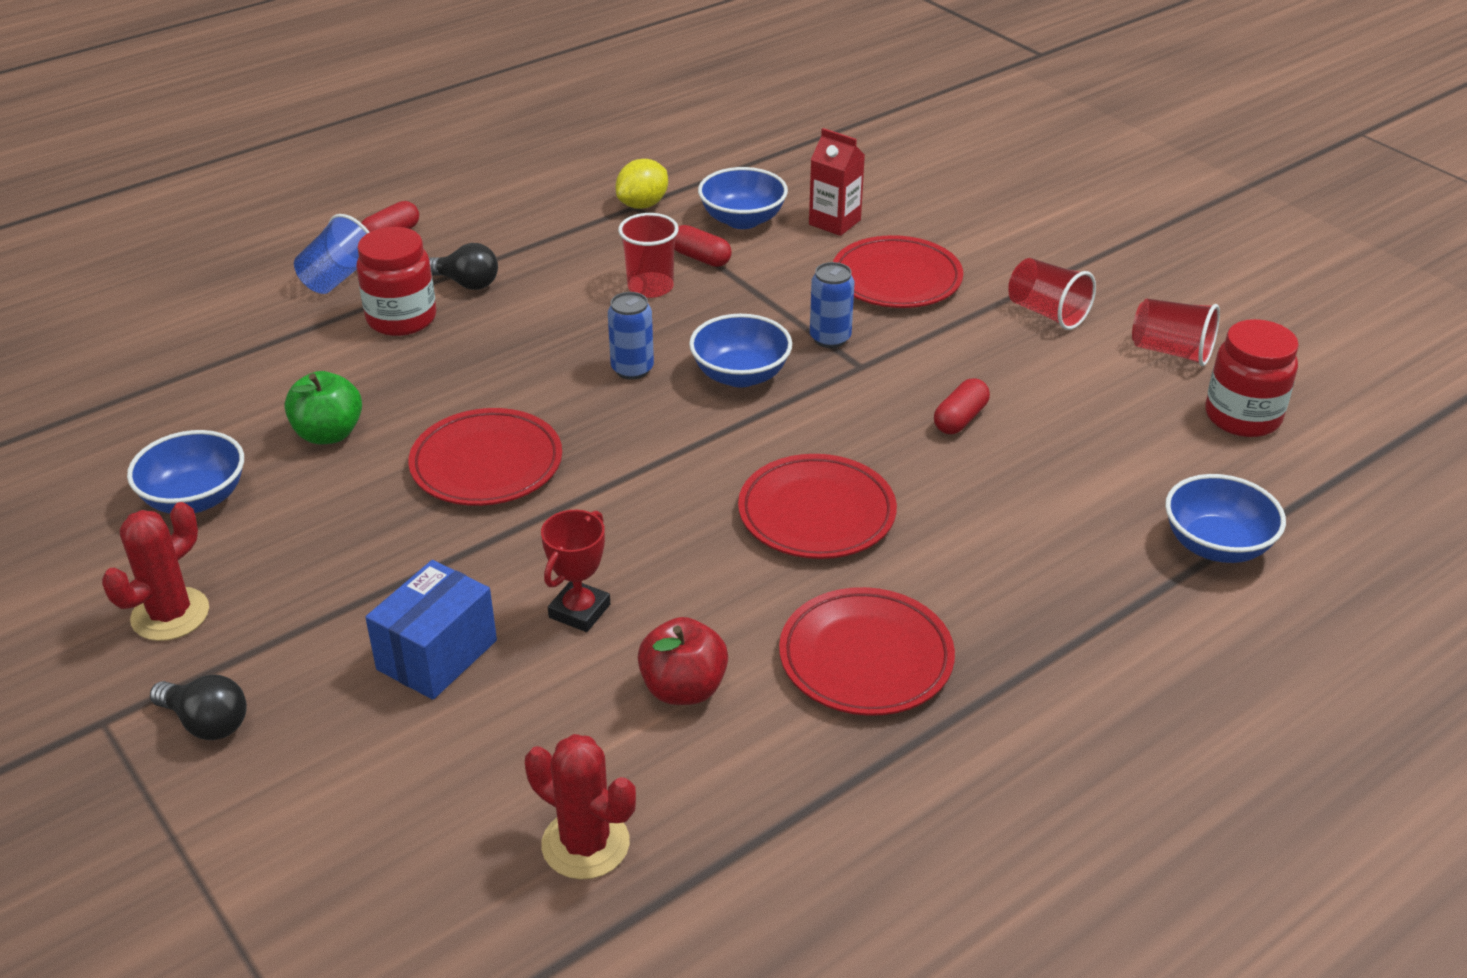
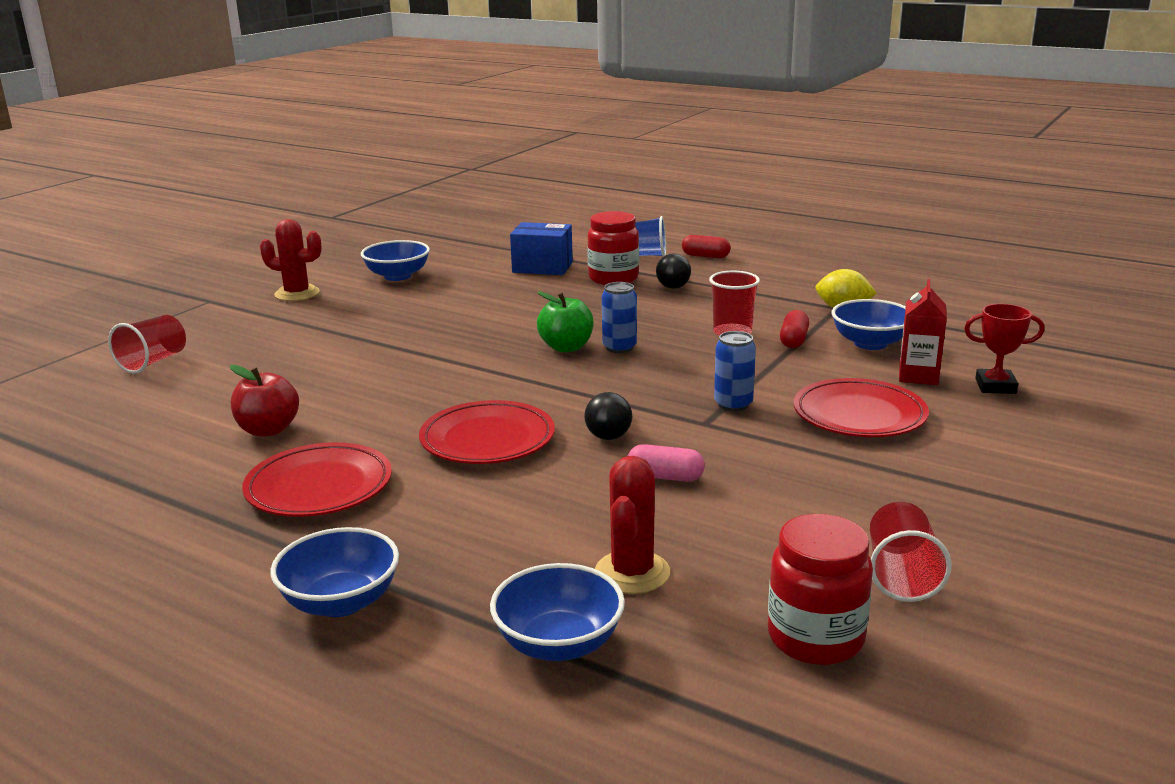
camera: 70 degrees right, 15 degrees down
black light bulb [150,675,247,740] -> black light bulb moved to [584,392,632,440]
green apple [284,371,362,444] -> green apple moved to [537,291,594,352]
blue box [365,560,497,700] -> blue box moved to [510,222,573,275]
red plate [408,408,562,506] -> none
red cactus [525,734,636,880] -> red cactus moved to [595,456,670,594]
red trophy [541,510,610,632] -> red trophy moved to [964,304,1045,394]
blue bowl [689,314,792,387] -> blue bowl moved to [270,527,399,617]
red capsule [934,378,990,434] -> pink capsule [628,444,705,482]
red cup [1008,258,1096,330] -> red cup moved to [108,315,186,374]

